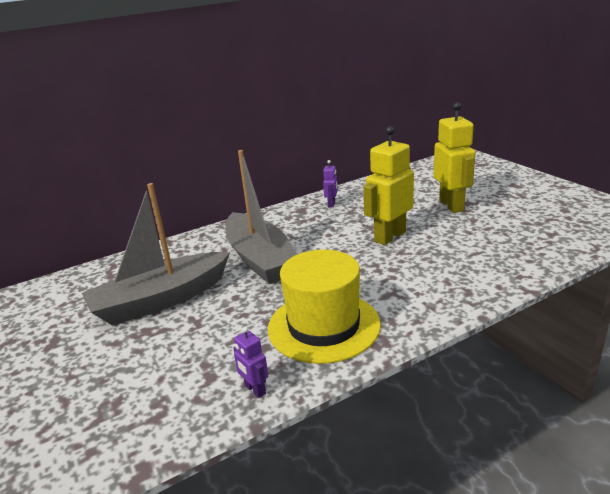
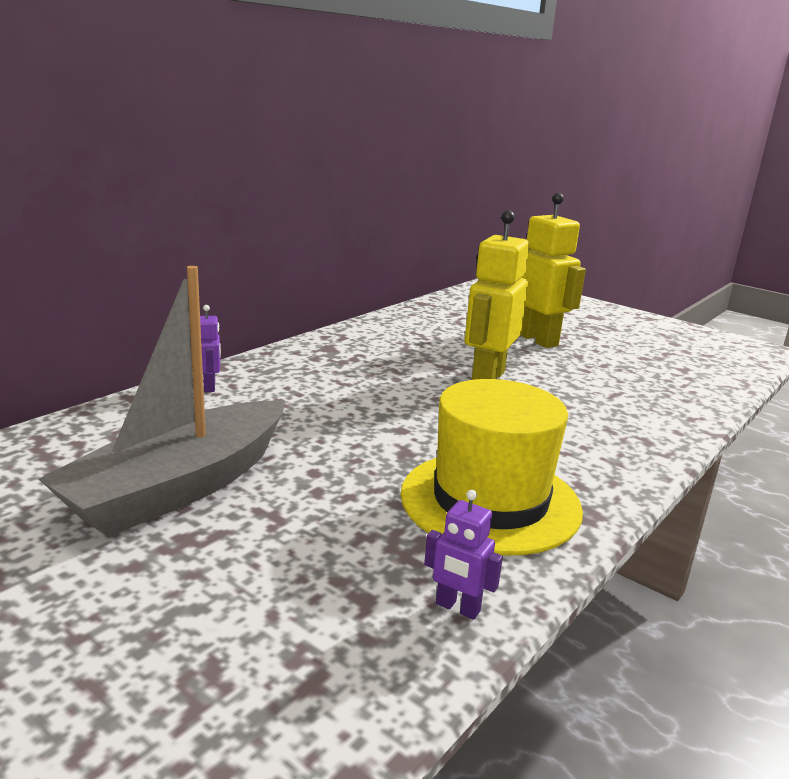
camera: 25 degrees left, 5 degrees down
grey boat [226,150,297,284] -> none
purple robot [323,160,338,208] -> purple robot moved to [200,305,221,392]

